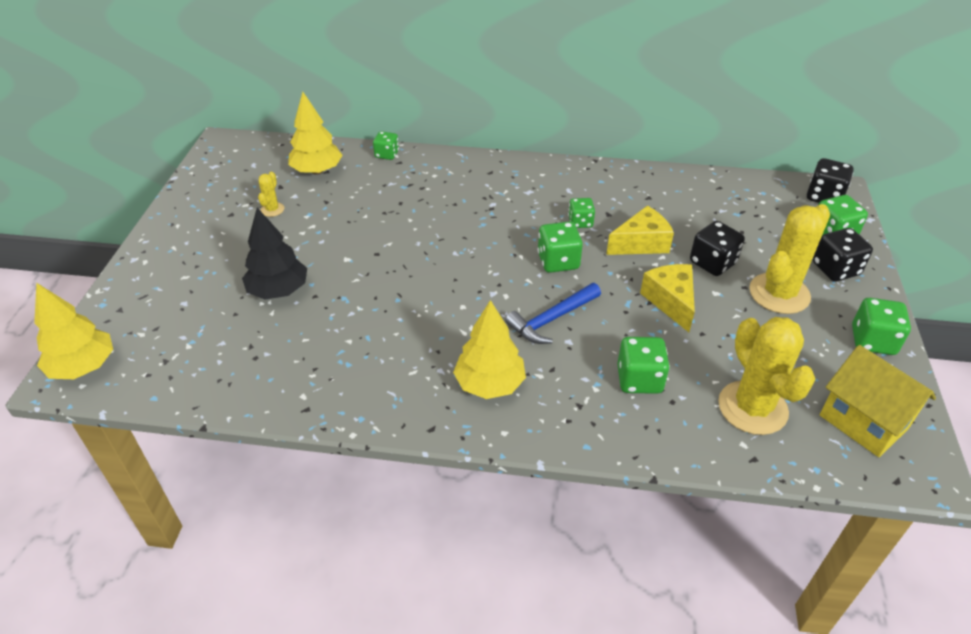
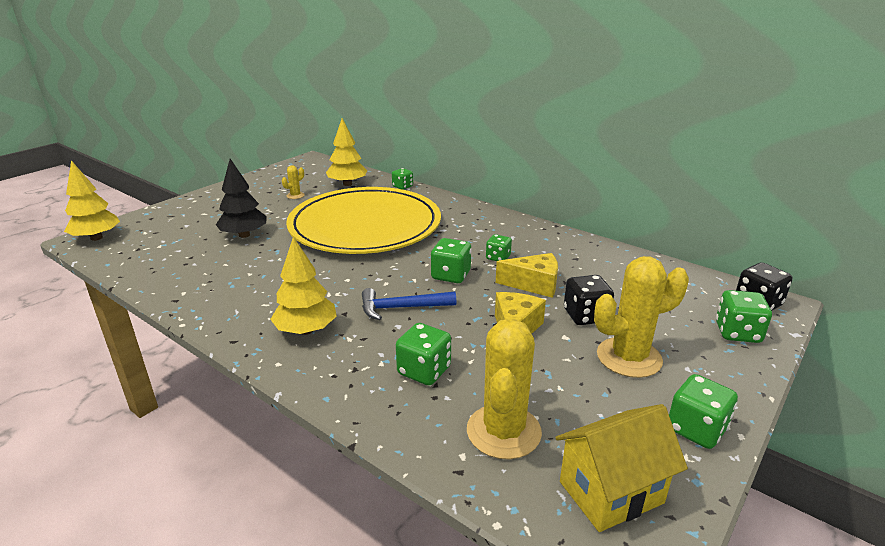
camera: 30 degrees right, 15 degrees down
black dice [813,228,873,282] -> none
yellow house [820,345,936,457] -> yellow house turned 75 degrees clockwise [555,404,688,532]
none -> yellow plate [286,187,441,254]

